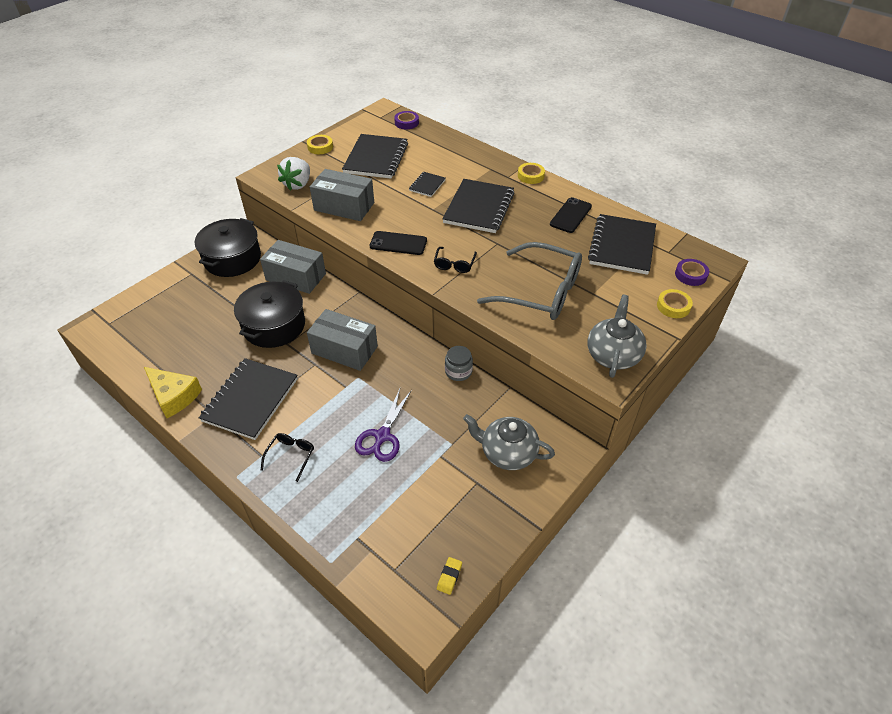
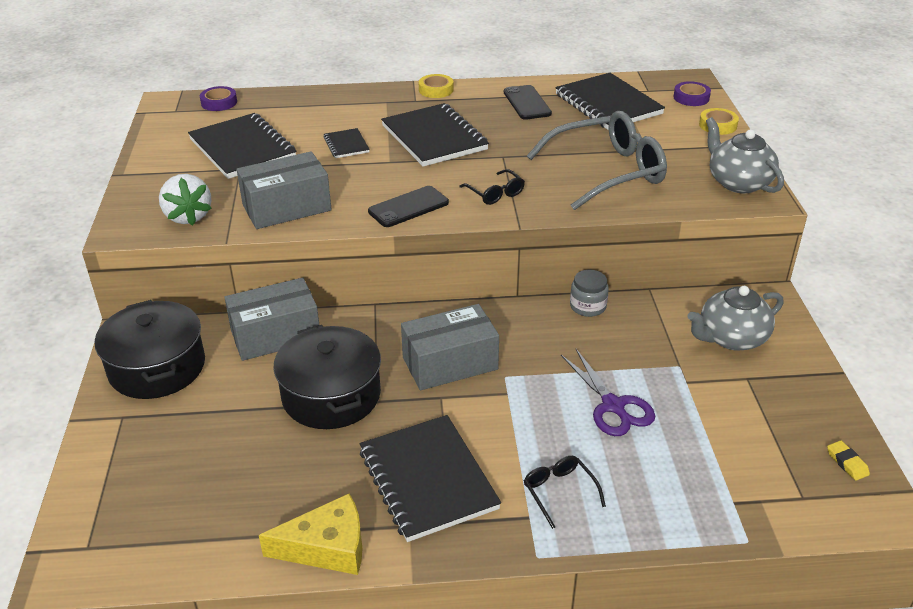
camera: 45 degrees left, 10 degrees down
yellow tape [307,135,333,154] -> none

